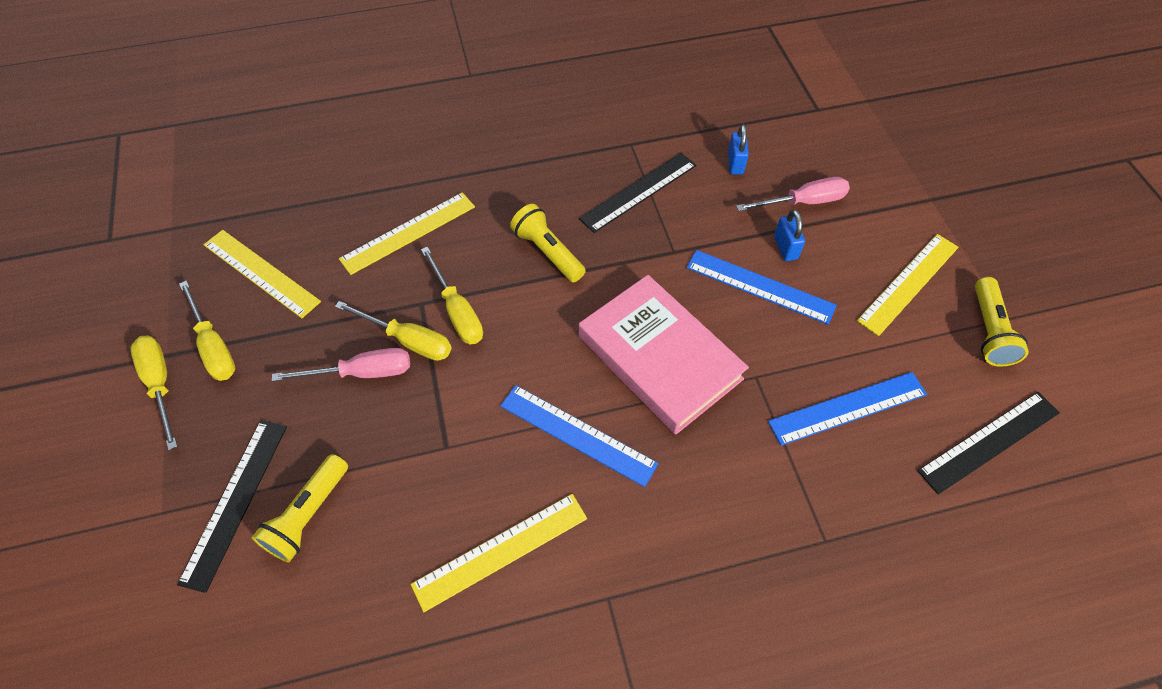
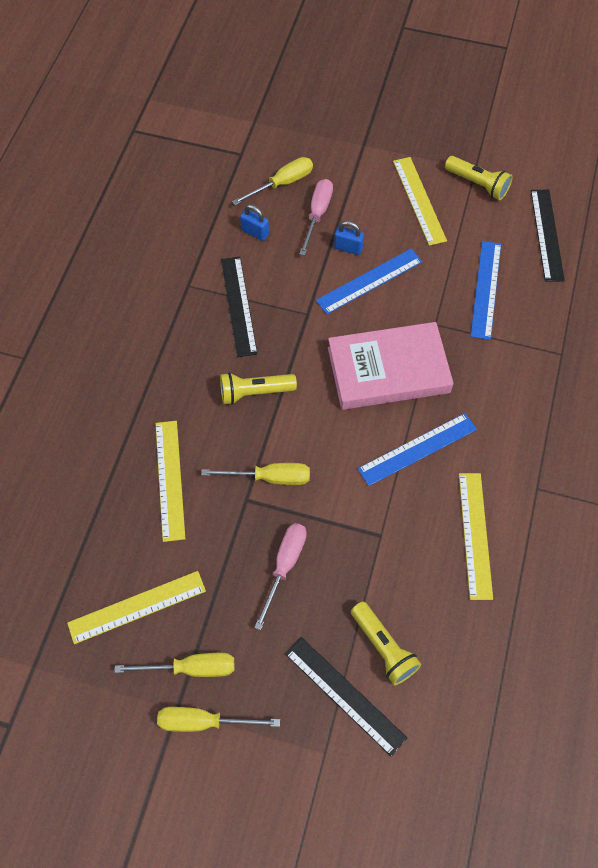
camera: 60 degrees left, 5 degrees up
yellow screwdriver [335,301,452,361] -> yellow screwdriver moved to [232,157,313,205]

